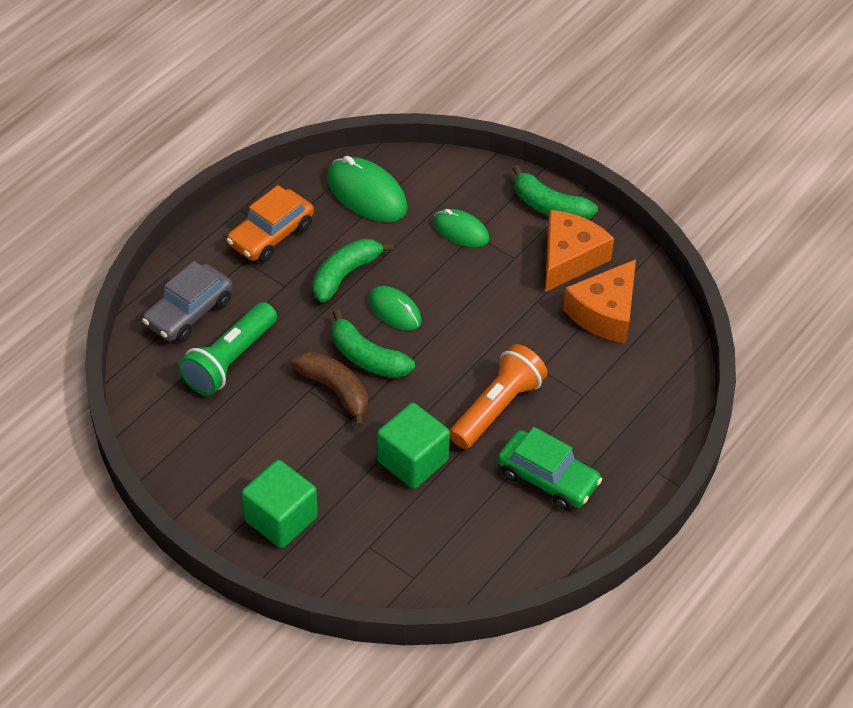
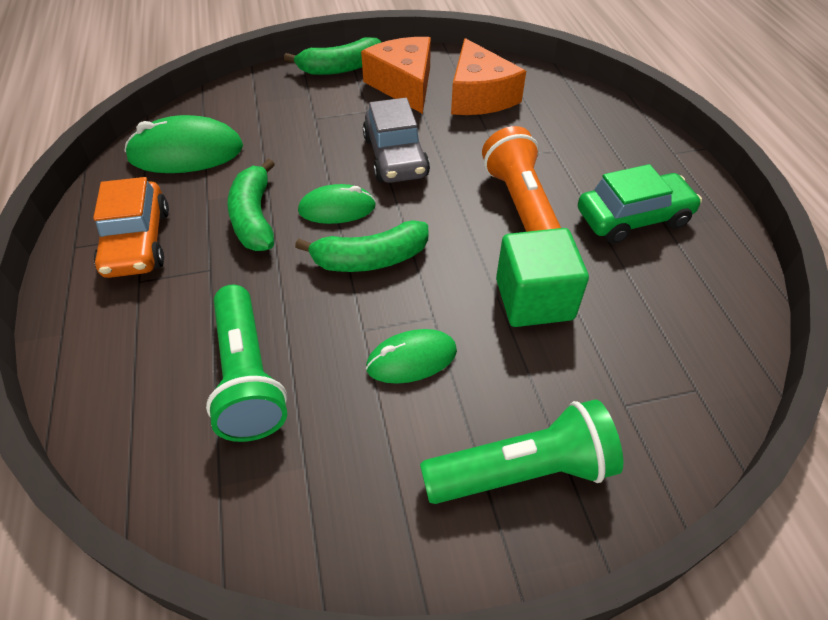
camera: 50 degrees left, 0 degrees up
grey car [142,261,233,342] -> grey car moved to [363,98,430,183]
green cube [242,460,318,548] -> green flashlight [420,399,623,504]
brown banana [291,351,368,428] -> none
green mouse [433,209,489,247] -> green mouse moved to [366,329,457,384]

